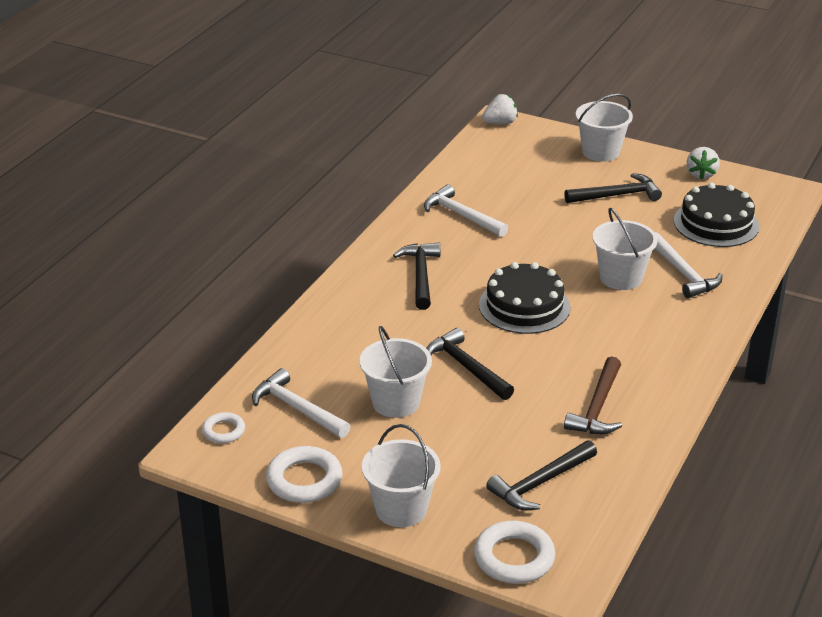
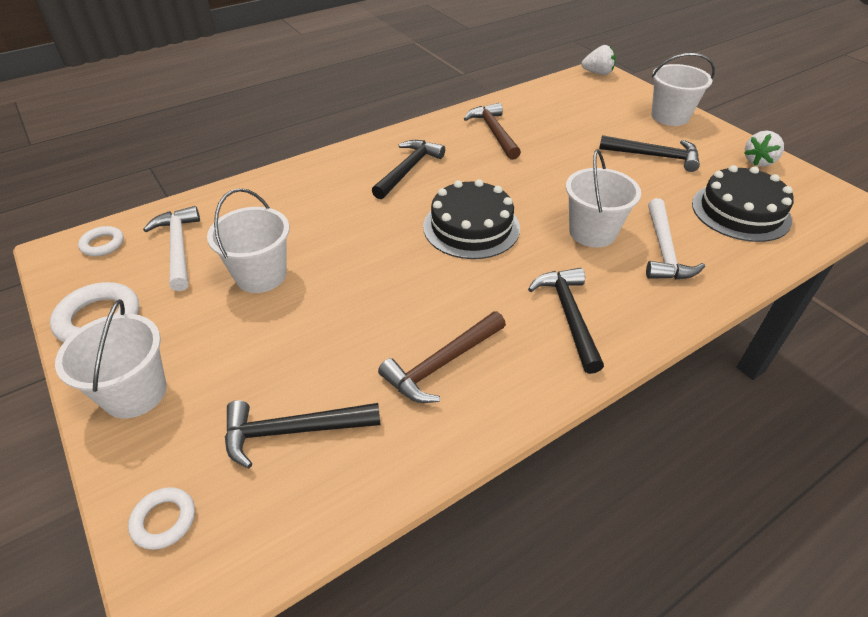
camera: 30 degrees right, 10 degrees up
white hammer [424,185,508,237] -> brown hammer [464,103,521,160]
black hammer [426,328,514,400] -> black hammer moved to [528,268,604,374]
white ring [474,521,555,584] -> white ring [128,487,195,550], size x0.58

